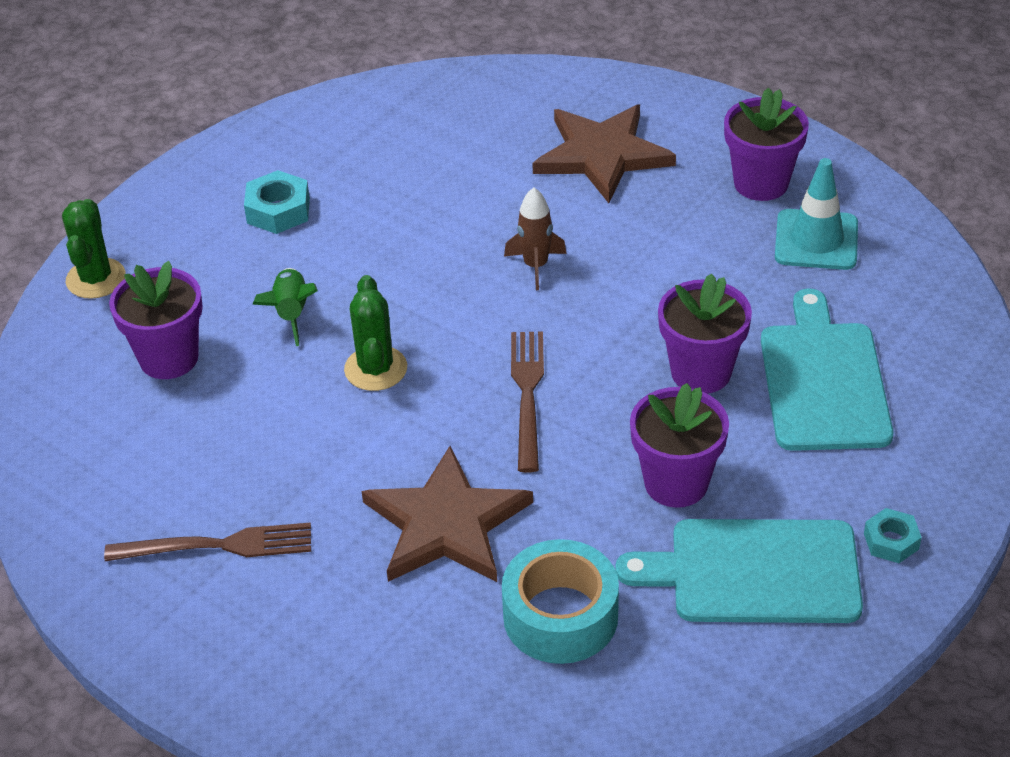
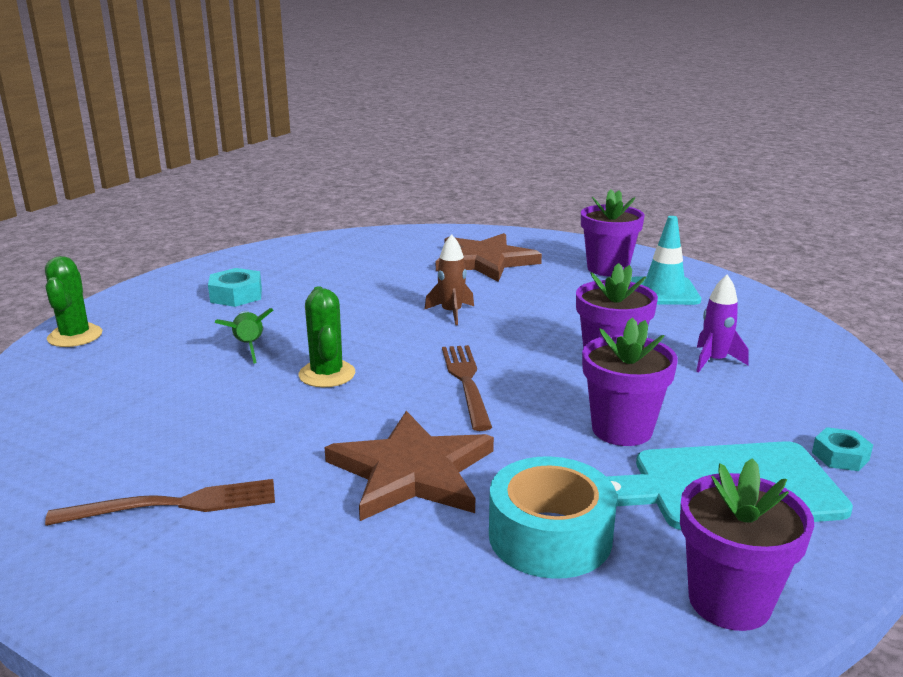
camera: 10 degrees left, 20 degrees down
purple flower pot [109,261,203,379] -> purple flower pot moved to [680,458,814,631]
turquoise cutting board [761,288,893,451] -> purple rocket [696,274,749,373]

